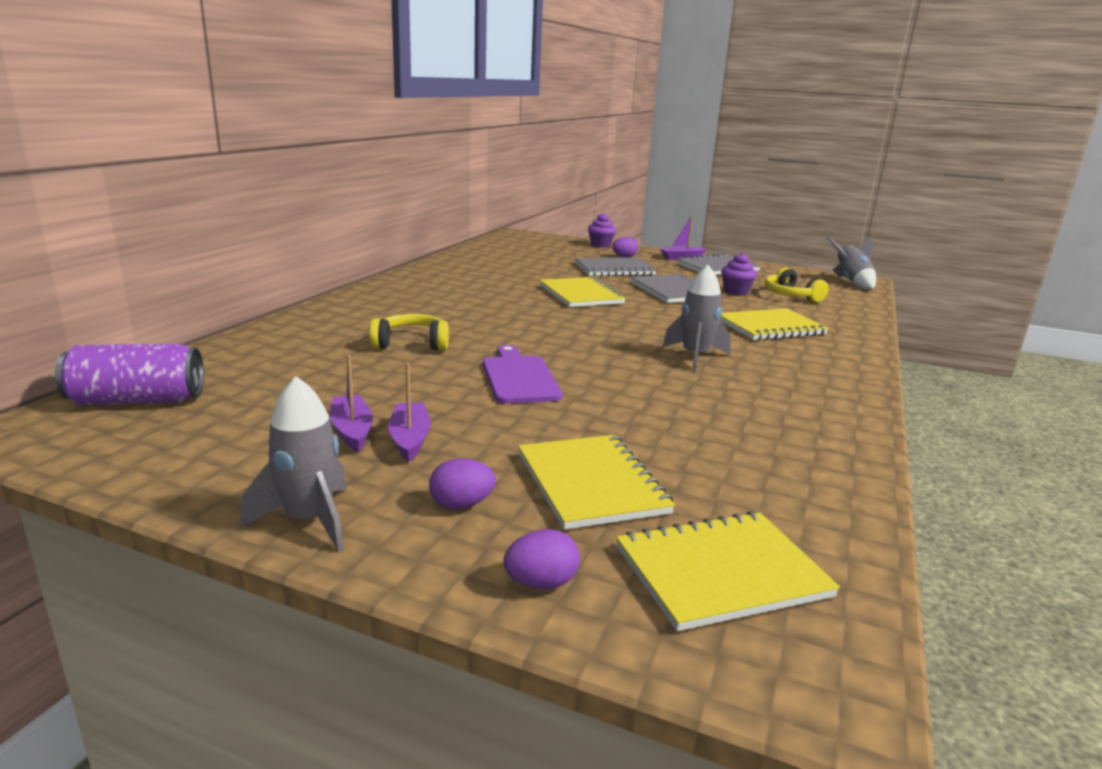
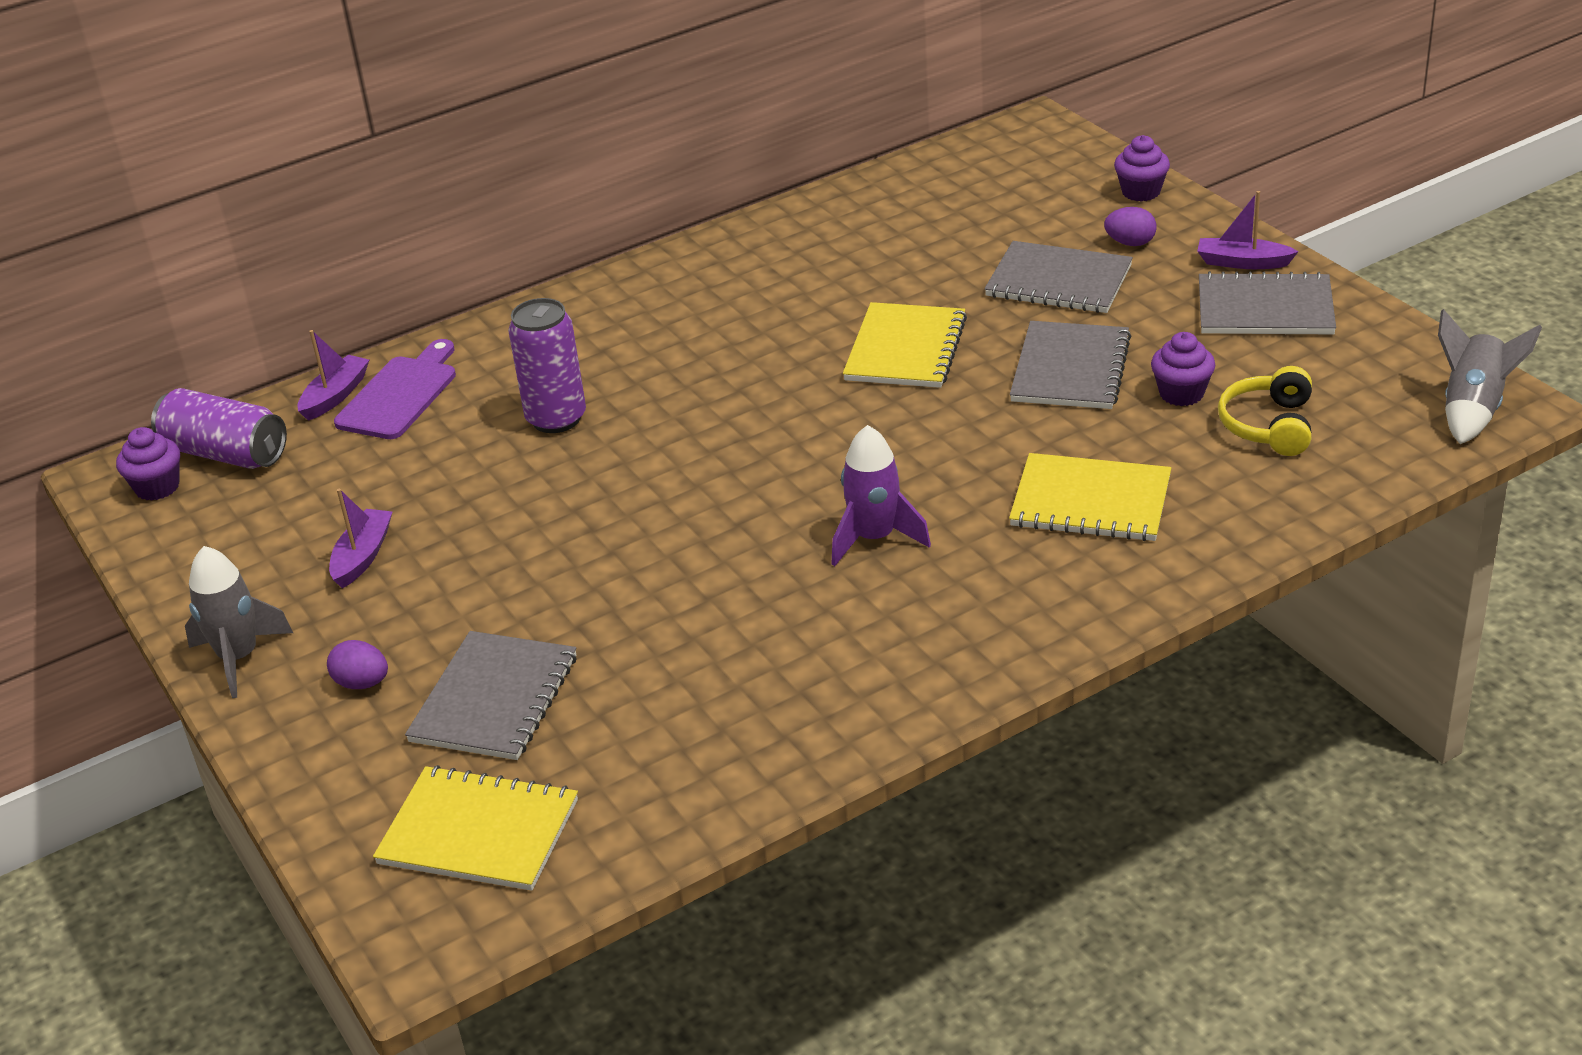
camera: 40 degrees right, 15 degrees up
yellow headphones [369,314,449,351] -> purple can [508,298,586,433]
purple boat [388,362,430,462] -> purple boat moved to [298,330,369,421]
purple cutting board [483,345,562,404] -> purple cutting board moved to [334,339,456,439]
purple egg [504,529,580,589] -> none
yellow notebook [518,435,675,530] -> grey notebook [405,631,577,760]
grey rocket [662,265,731,371] -> purple rocket [831,425,931,566]
none -> purple cupcake [116,427,180,501]

